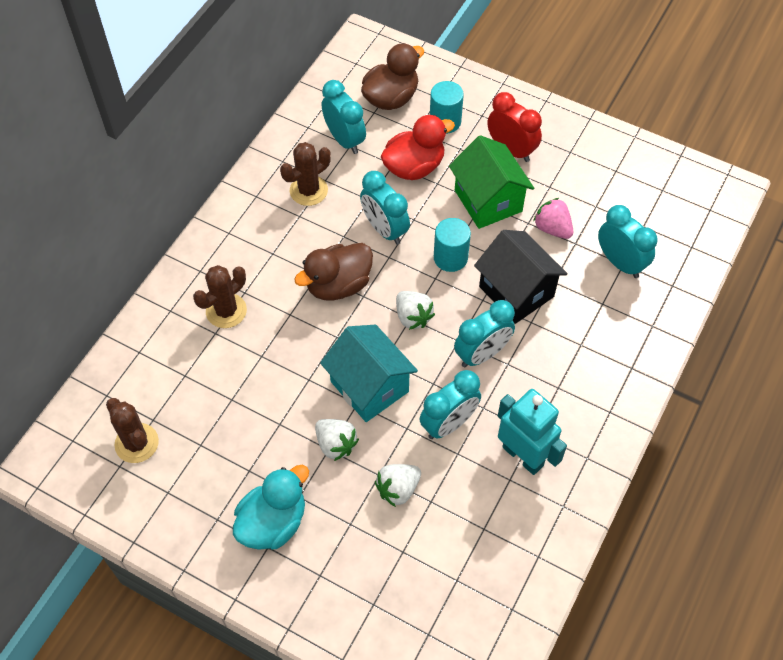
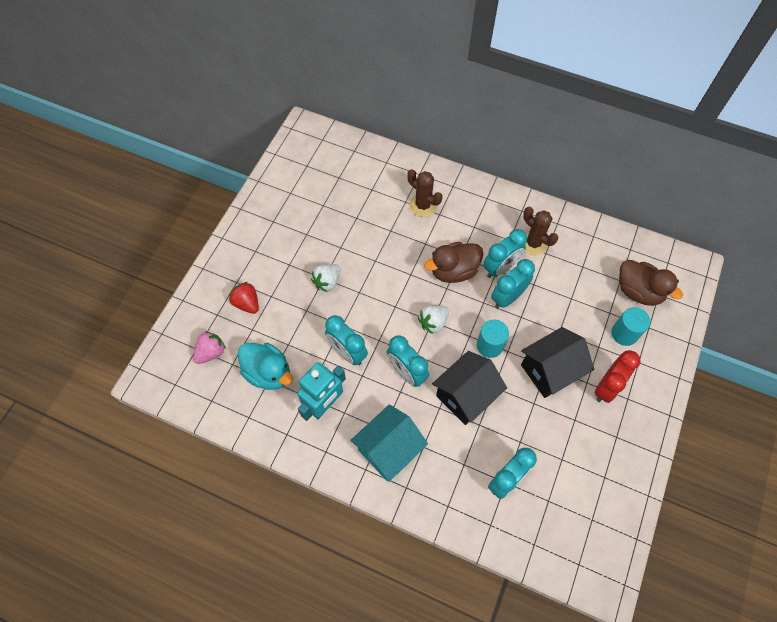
camera: 85 degrees right, 5 degrees up
brown cactus [106,398,159,463] -> none
turquoise duck [233,465,309,550] -> turquoise duck moved to [238,343,293,390]
brown duck [294,243,373,301] -> brown duck turned 75 degrees counterclockwise [424,242,483,283]
turquoise house [320,325,418,422] -> turquoise house moved to [350,404,428,482]
turquoise clock [322,80,366,154] -> turquoise clock moved to [483,229,527,278]
white strawberry [375,464,421,507] -> none
red duck [380,115,455,180] -> none
green house [449,135,534,229] -> black house [521,327,594,398]
pink strawberry [533,198,573,239] -> pink strawberry moved to [193,331,226,364]
none -> red strawberry [229,282,259,314]

